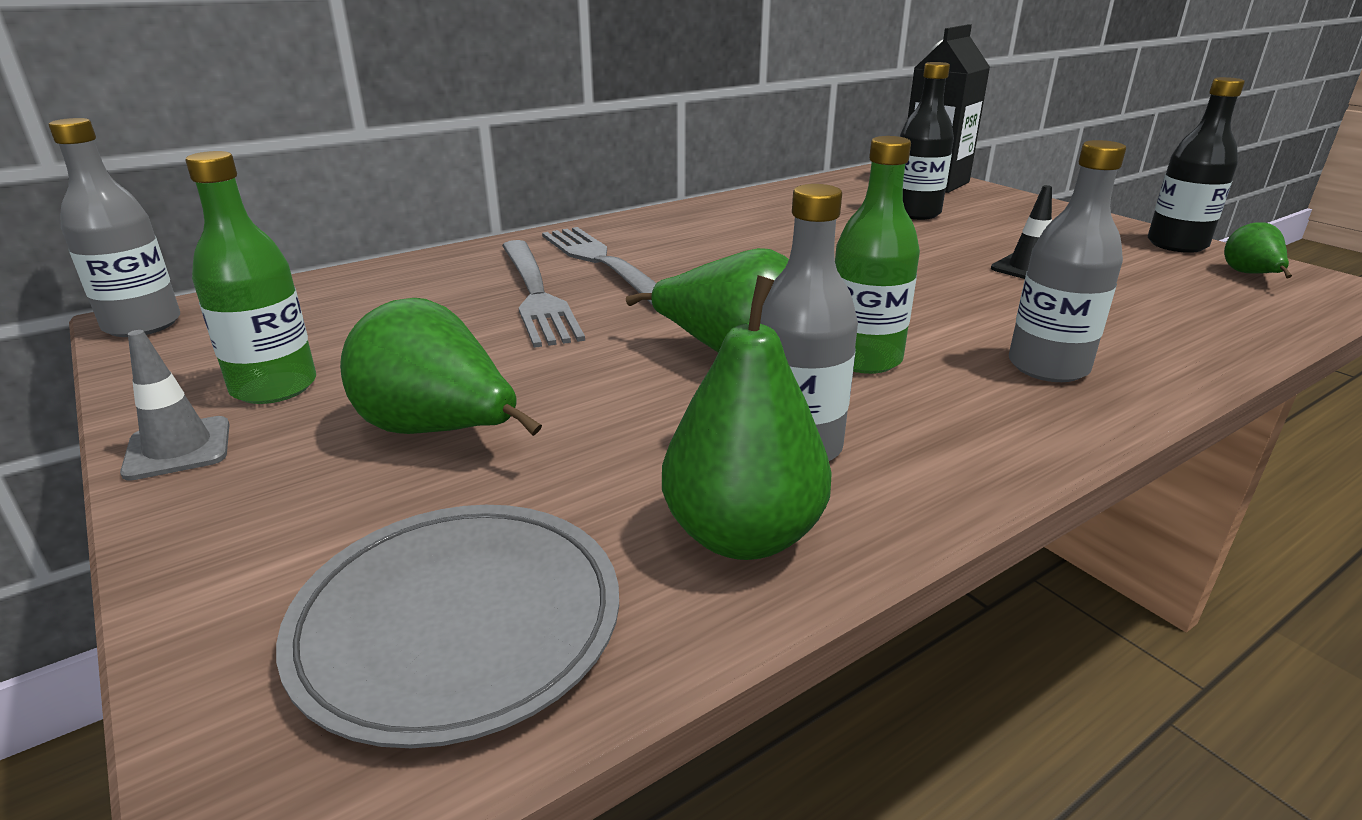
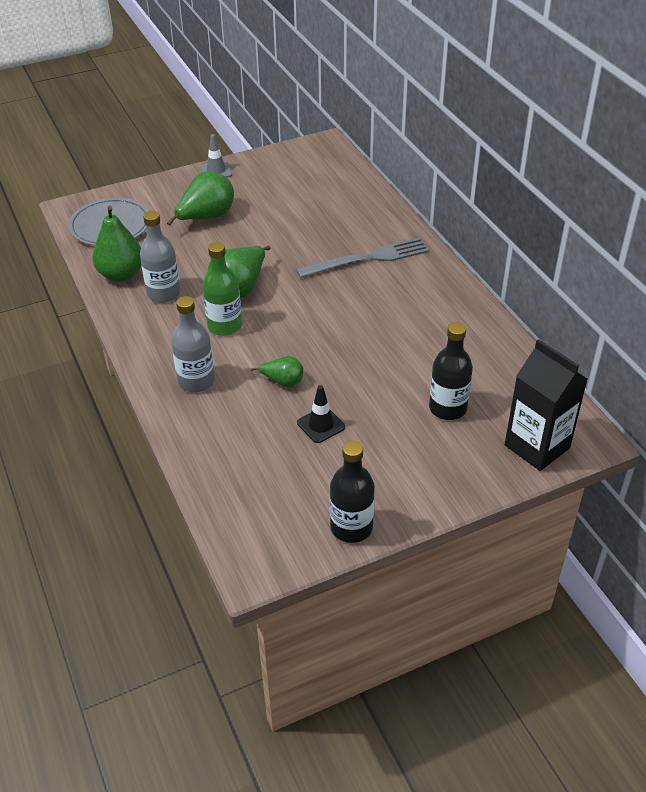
camera: 100 degrees right, 15 degrees up
grey bottle [49,118,180,337] -> none
green bottle [185,151,316,404] -> none
grey fork [502,240,585,348] -> none
green pear [1224,222,1292,278] -> green pear moved to [251,356,303,387]

